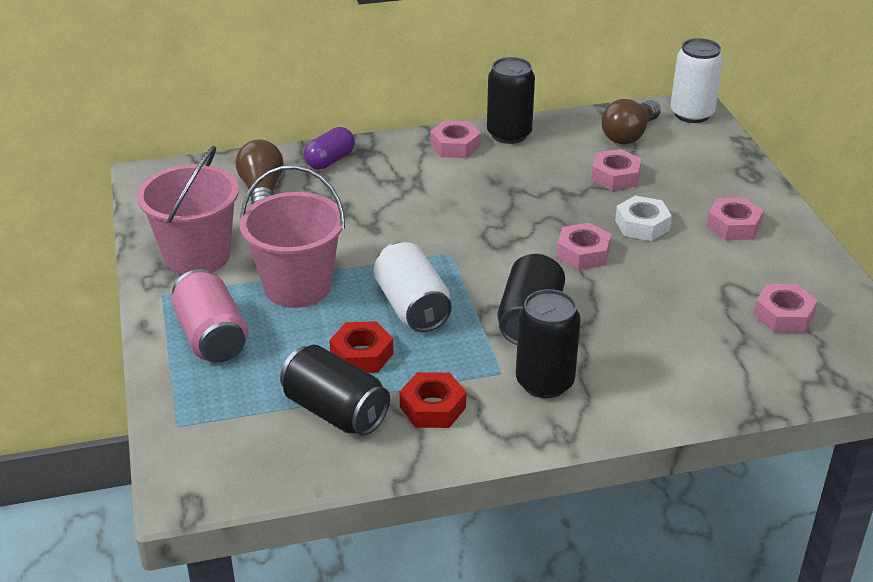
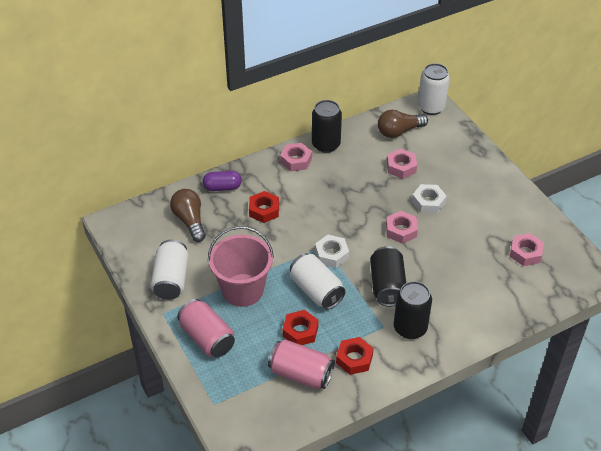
camera: 15 degrees left, 10 degrees up
pink bucket [137,146,239,275] -> white can [151,240,189,300]
black can [280,345,390,436] -> pink can [268,339,335,389]
purple capsule [304,127,355,169] -> purple capsule turned 60 degrees clockwise [203,171,242,191]
brown light bulb [601,99,661,144] -> brown light bulb turned 45 degrees clockwise [378,110,428,138]
pink nut [706,197,764,240] -> none
none -> red nut [249,191,279,223]
none -> white nut [315,235,349,268]

